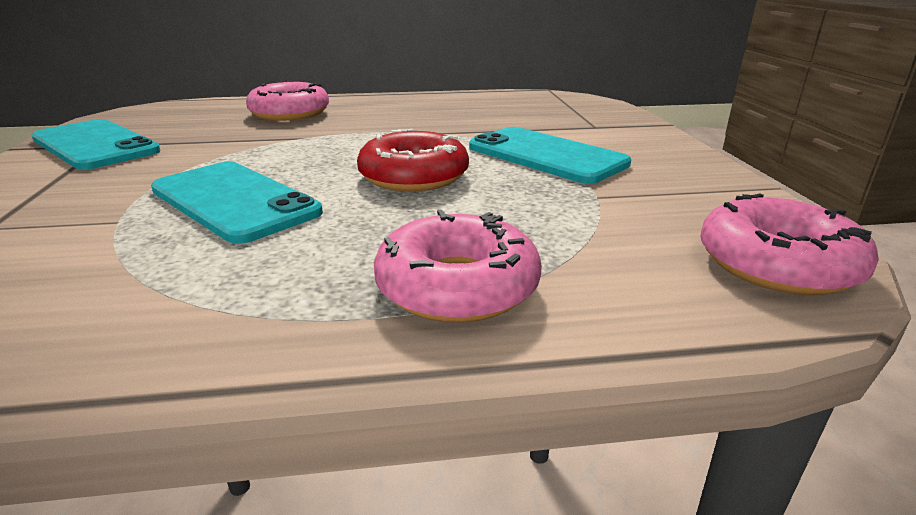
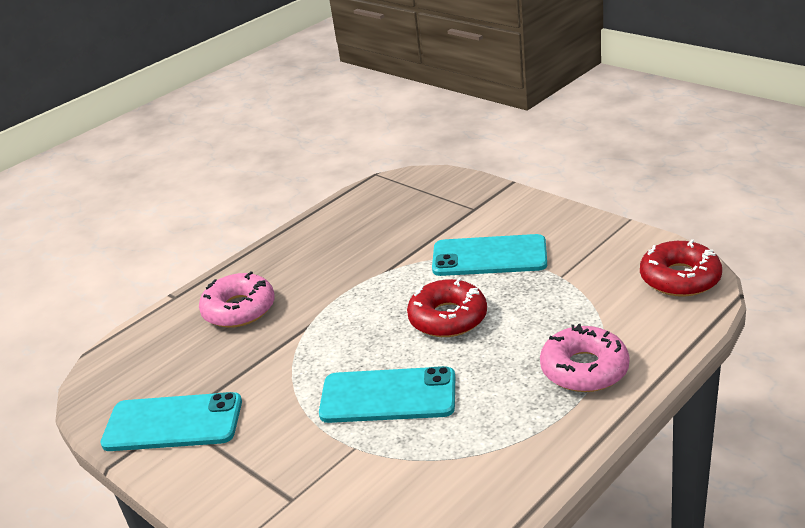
camera: 35 degrees left, 5 degrees up
pink donut [700,193,879,295] -> red donut [640,239,722,297]

